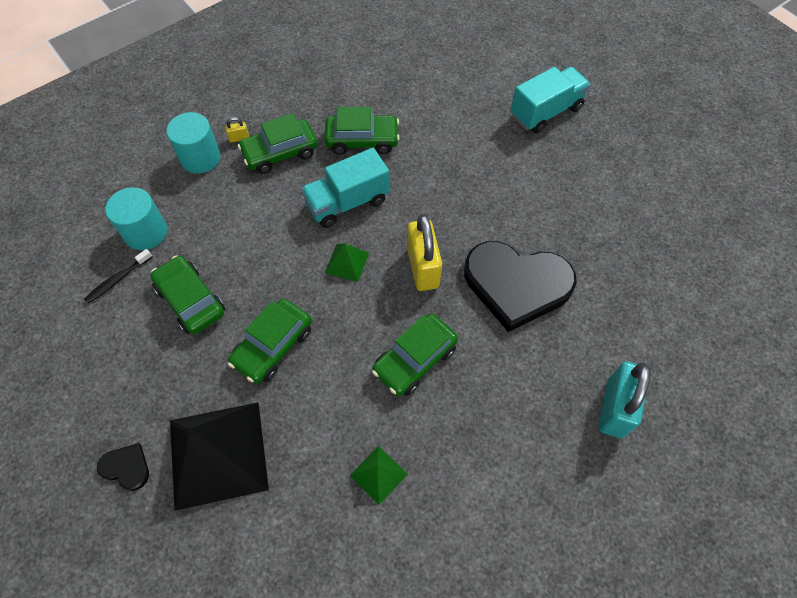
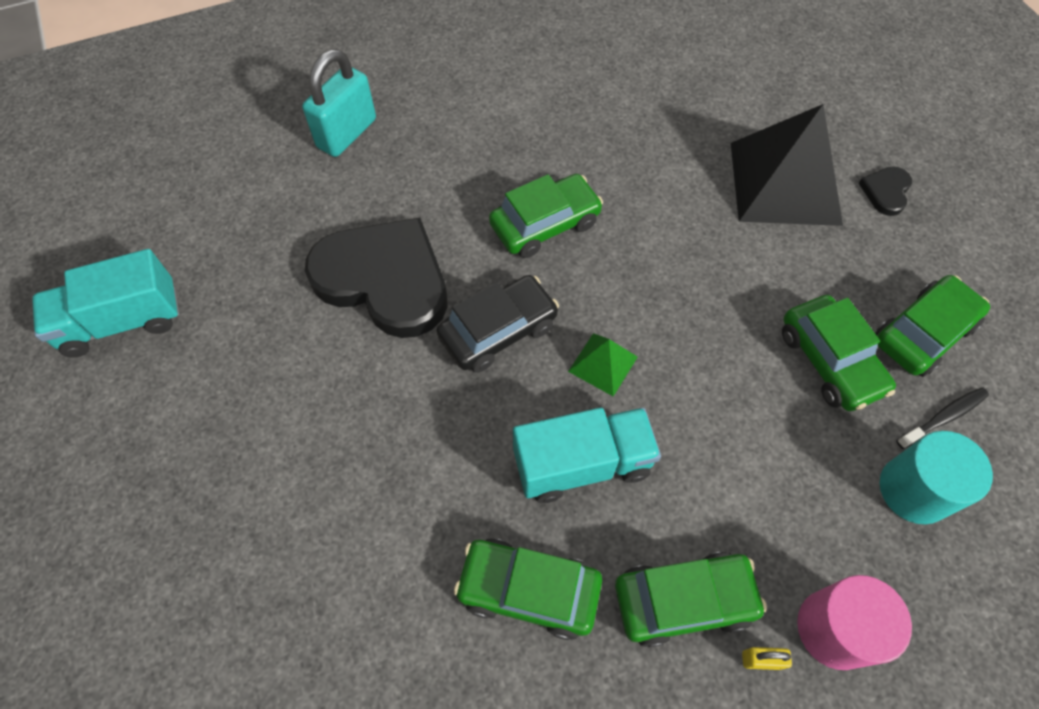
camera: 165 degrees left, 0 degrees up
black heart [97,443,149,491] -> black heart turned 75 degrees clockwise [858,167,912,216]
turquoise cylinder [166,112,221,174] -> pink cylinder [797,575,912,670]
green car [228,299,312,384] -> green car moved to [875,275,990,377]
green pyramid [350,446,408,505] -> none
yellow padlock [407,214,442,291] -> black car [437,275,559,373]
turquoise truck [511,67,591,133] -> turquoise truck moved to [32,249,179,357]

